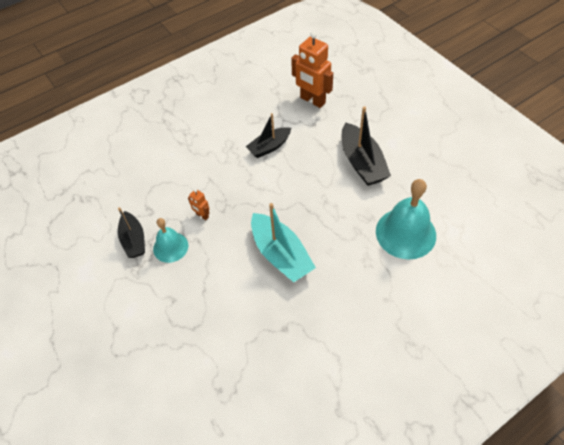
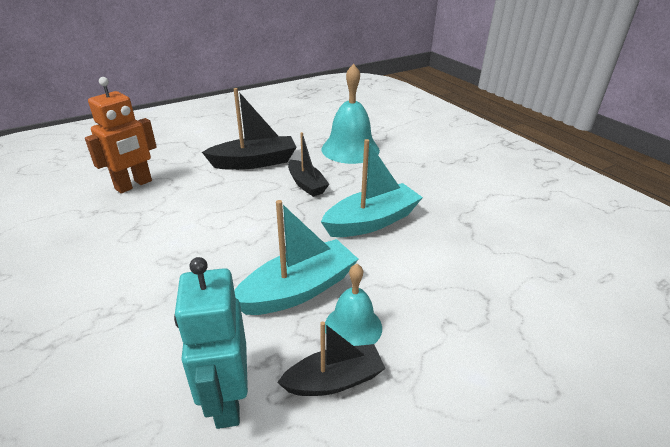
camera: 90 degrees left, 20 degrees down
orange robot [188,189,210,220] -> turquoise boat [234,200,358,315]
black boat [246,113,291,158] -> black boat moved to [288,132,329,197]
none -> turquoise robot [174,257,248,429]

